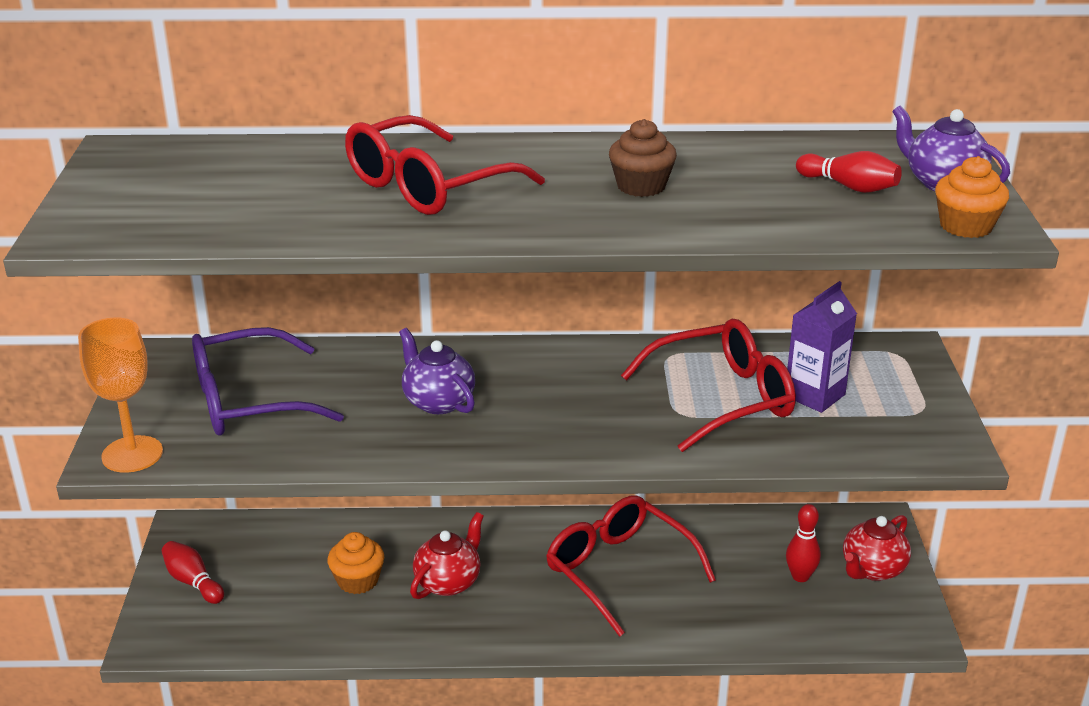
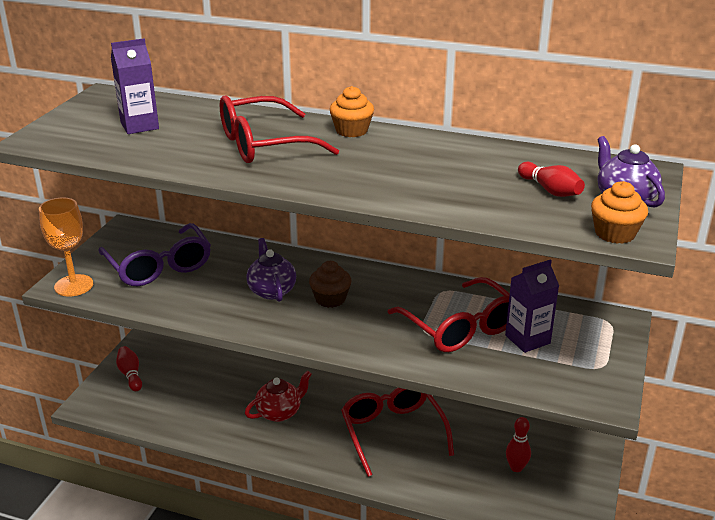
camera: 20 degrees right, 0 degrees up
purple glasses [192,327,344,436] -> purple glasses turned 120 degrees counterclockwise [99,223,211,286]
orange cupcake [327,532,384,594] -> orange cupcake moved to [330,86,374,137]
brown cupcake [609,119,677,197] -> brown cupcake moved to [309,261,352,308]
red glasses [621,319,796,452] -> red glasses turned 60 degrees clockwise [387,277,510,352]
red teapot [843,515,911,581] -> none
none -> purple carton [111,38,159,134]

